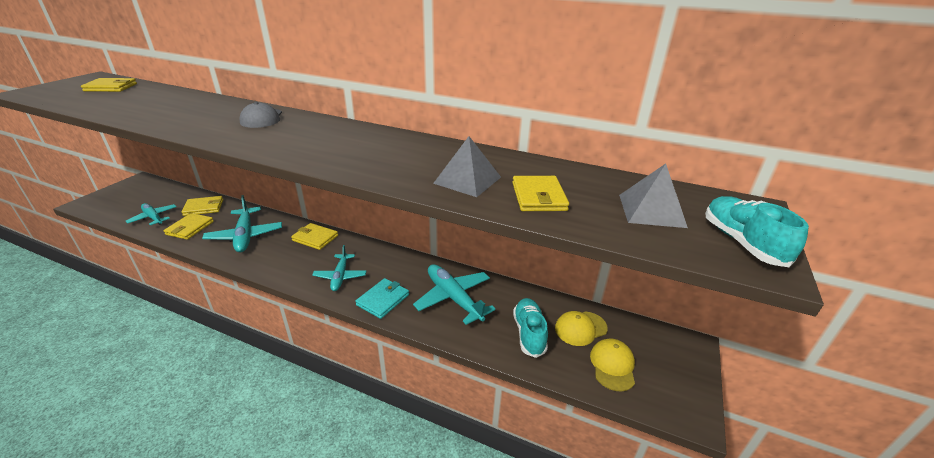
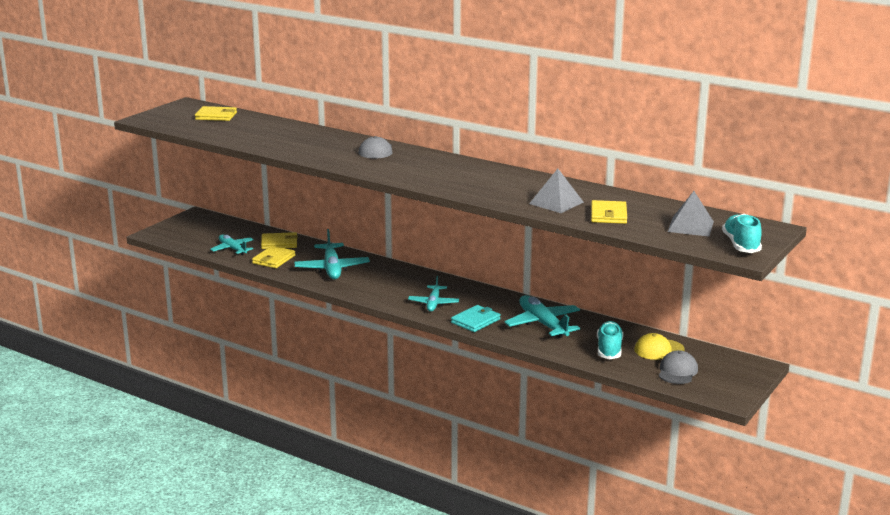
camera: 10 degrees right, 10 degrees down
yellow wallet [291,223,338,250] -> none
yellow cap [590,338,635,391] -> grey cap [659,350,698,384]

